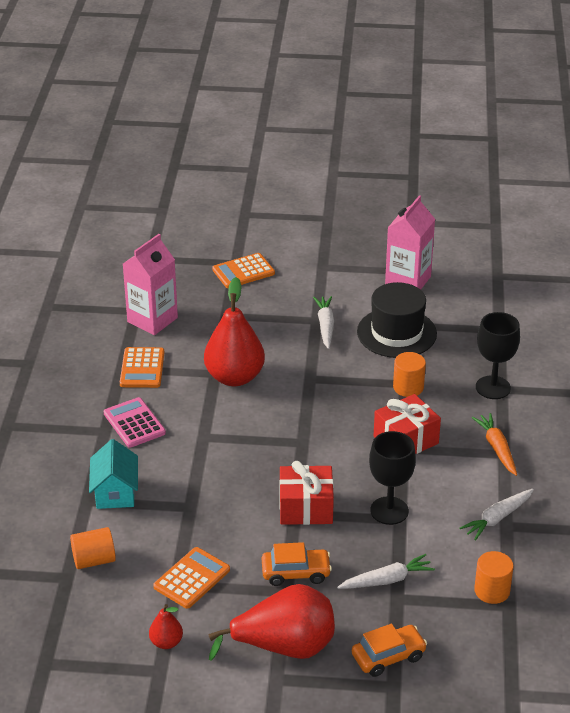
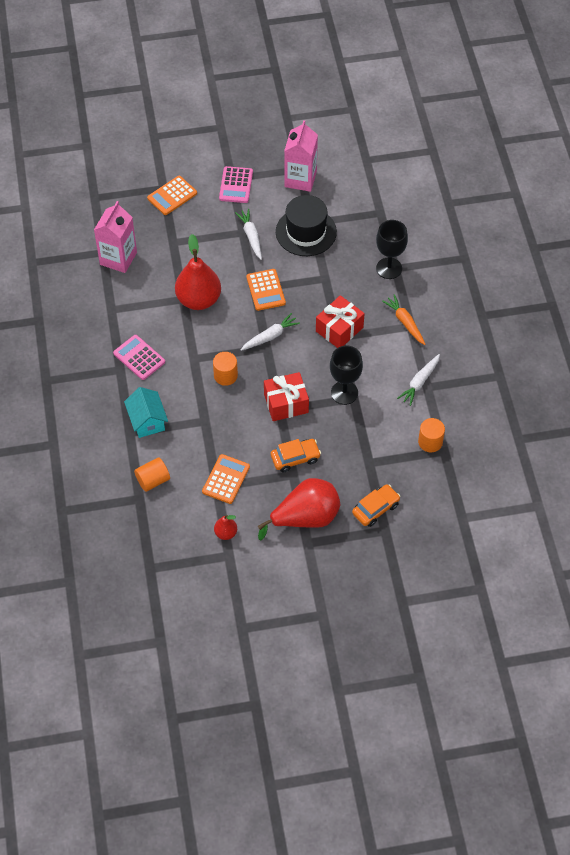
camera: 15 degrees left, 20 degrees up
orange calculator [120,347,164,388] -> orange calculator moved to [246,269,286,311]
white carrot [337,554,435,589] -> white carrot moved to [241,313,300,351]
orange cylinder [393,352,426,397] -> orange cylinder moved to [213,352,238,386]
none -> pink calculator [219,166,253,203]

